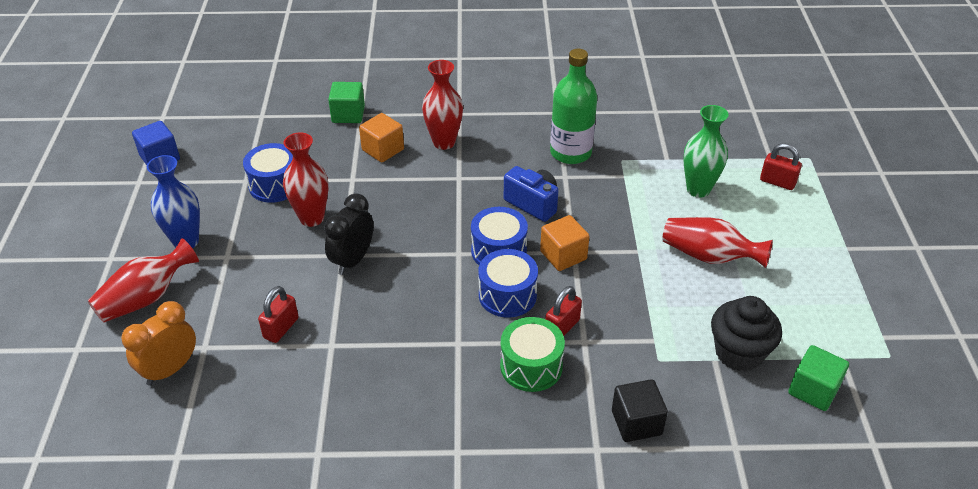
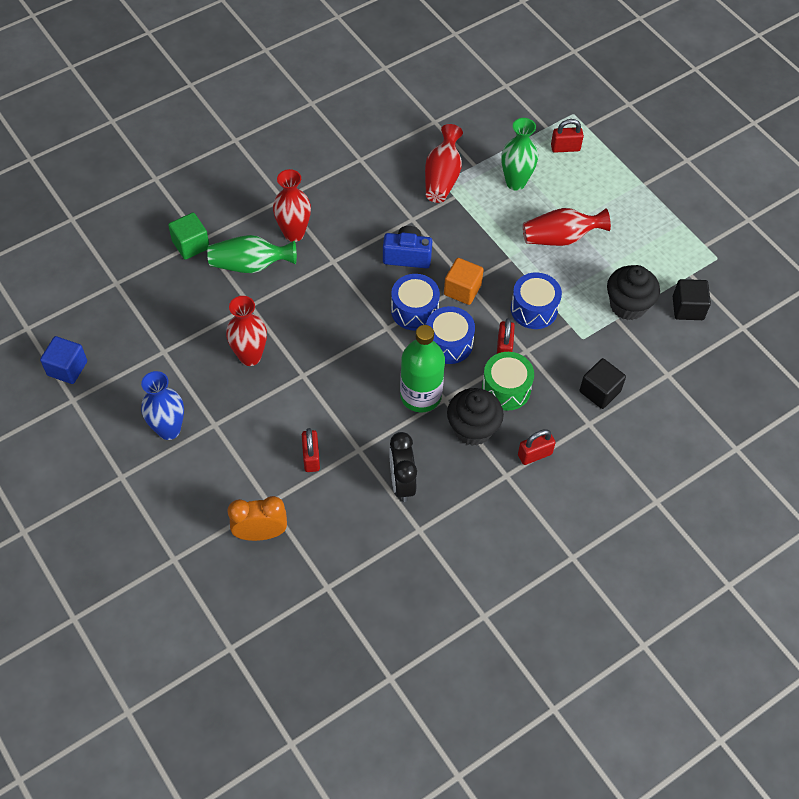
camera: 35 degrees left, 15 degrees up
red vase [88,238,199,323] -> red vase moved to [425,124,463,203]
orange clock [121,301,196,386] -> orange clock turned 75 degrees clockwise [227,496,287,541]
blue drum [243,143,293,203] -> blue drum moved to [511,272,562,329]
black clock [324,193,374,275] -> black clock moved to [389,432,417,502]
orange cube [359,113,404,162] -> green vase [207,235,297,273]
green bottle [550,49,597,164] -> green bottle moved to [400,325,445,412]
green cube [788,345,849,411] -> black cube [673,279,711,320]
none -> black cupcake [447,388,504,446]
none -> red padlock [518,429,556,465]

